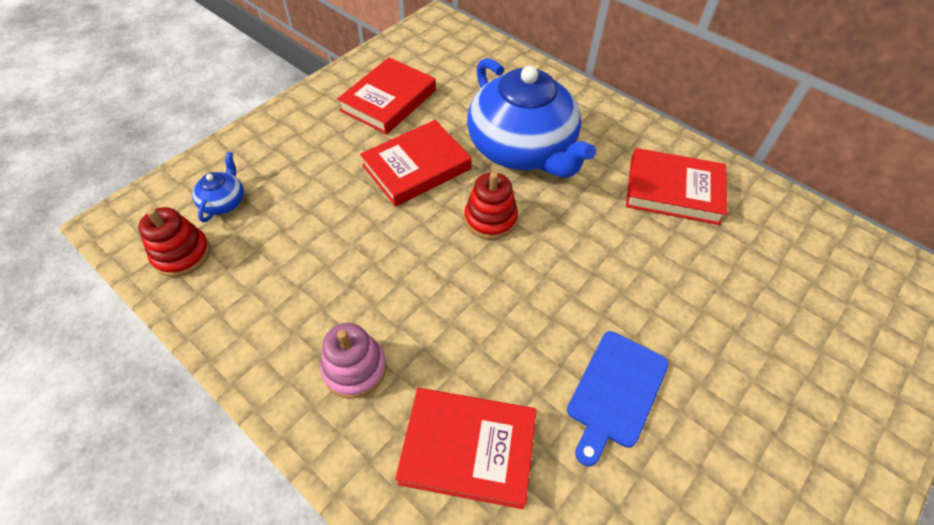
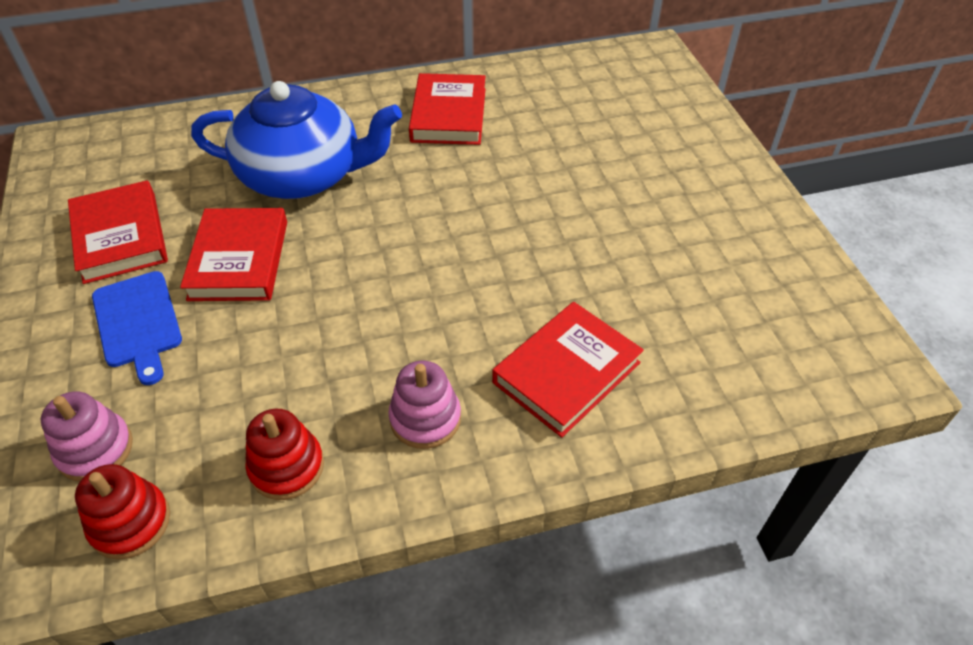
camera: 55 degrees left, 5 degrees down
blue teapot [192,152,244,223] -> pink stacking toy [41,391,133,481]
red stacking toy [465,172,518,239] -> red stacking toy moved to [245,409,324,500]
blue cutting board [567,331,669,466] -> blue cutting board moved to [92,271,182,385]
red book [626,148,727,225] -> red book turned 45 degrees counterclockwise [409,73,485,145]

